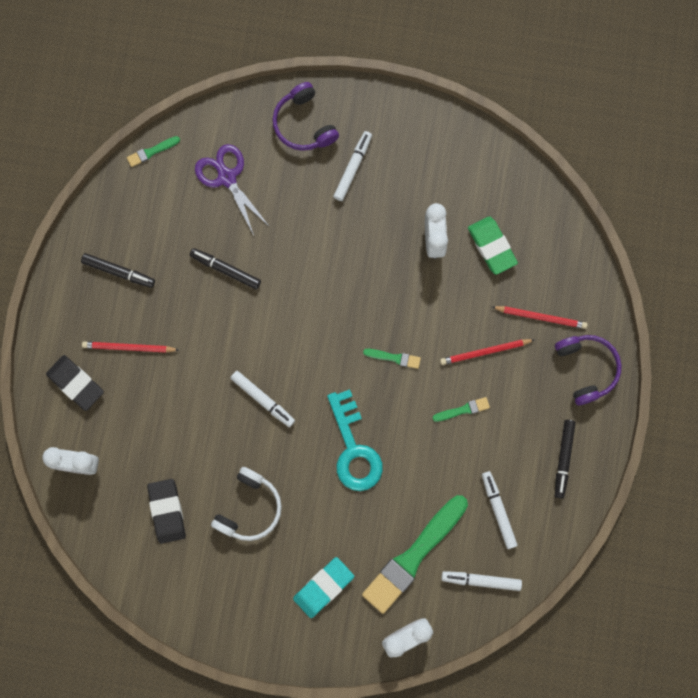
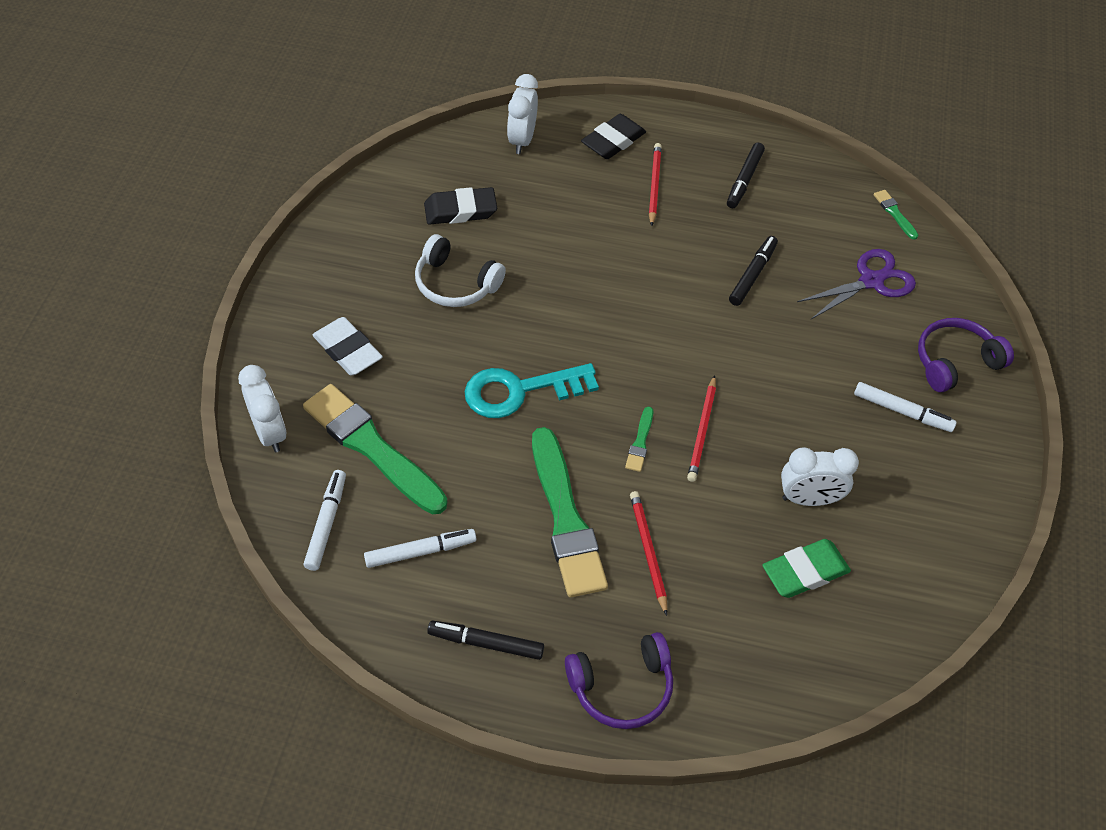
camera: 90 degrees right, 25 degrees down
white marker [230,371,295,427] -> none
turquoise eraser [293,557,354,618] -> white eraser [313,317,383,376]
green brush [433,397,490,422] -> green brush [532,427,608,597], size x2.39
red pencil [492,306,588,329] -> red pencil moved to [687,375,716,482]

